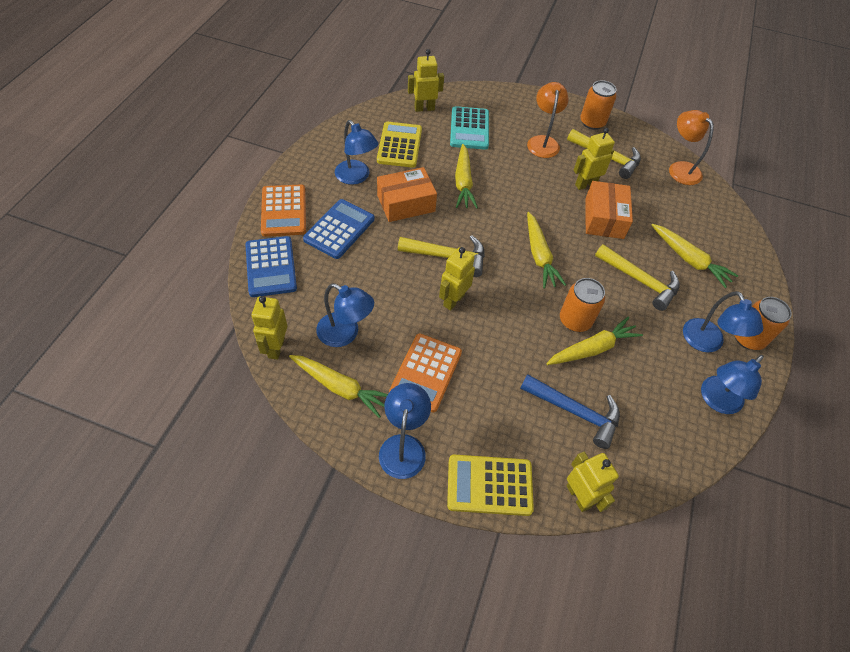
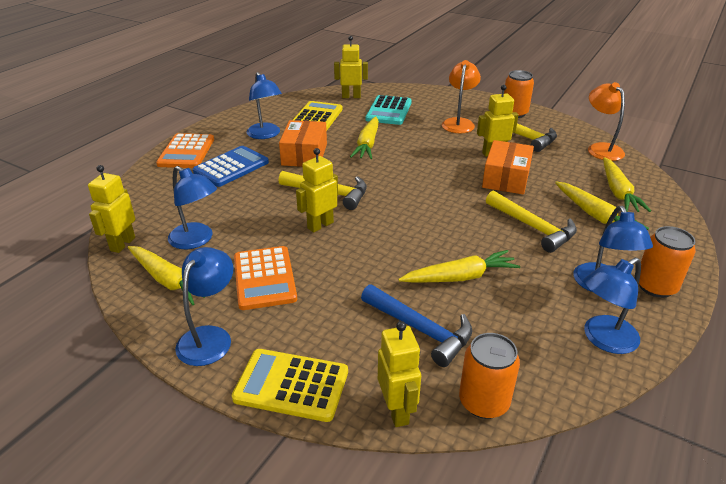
camera: 15 degrees right, 20 degrees down
blue calculator [245,236,297,297] -> none
orange box [377,167,437,222] -> orange box turned 75 degrees counterclockwise [279,120,327,167]
orange calculator [389,334,462,412] -> orange calculator turned 45 degrees counterclockwise [234,246,297,310]
yellow carrot [527,212,566,288] -> yellow carrot moved to [603,157,651,212]
orange can [560,278,605,332] -> orange can moved to [459,333,520,419]

